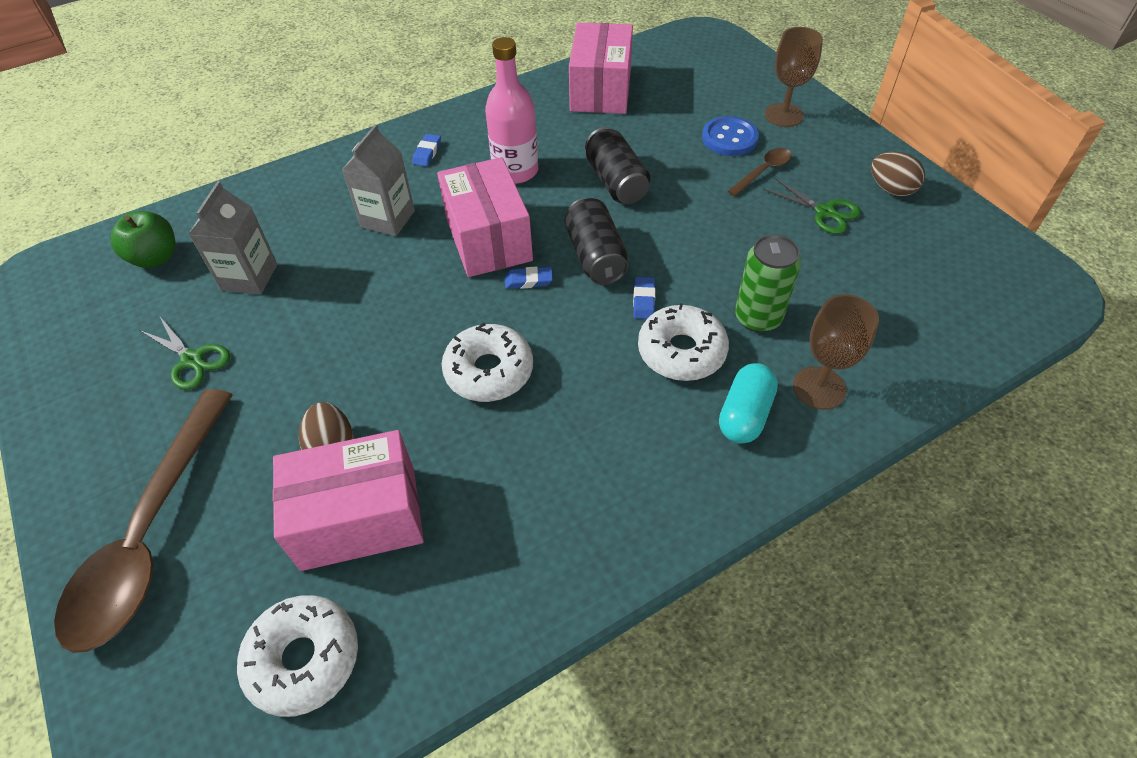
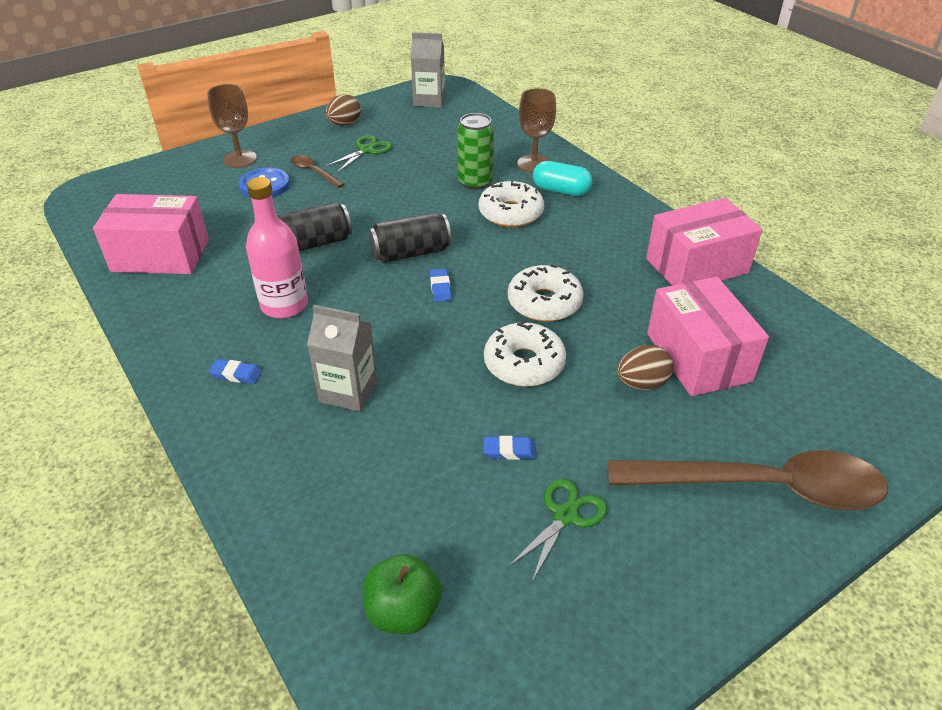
camera: 95 degrees left, 10 degrees down
grey carton [189,181,277,295] -> grey carton moved to [411,32,445,108]
white donut [237,595,358,717] -> white donut moved to [484,320,566,387]
pink box [437,157,533,277] -> pink box moved to [646,198,762,286]
blue eraser [633,277,655,319] -> blue eraser moved to [484,436,536,460]

